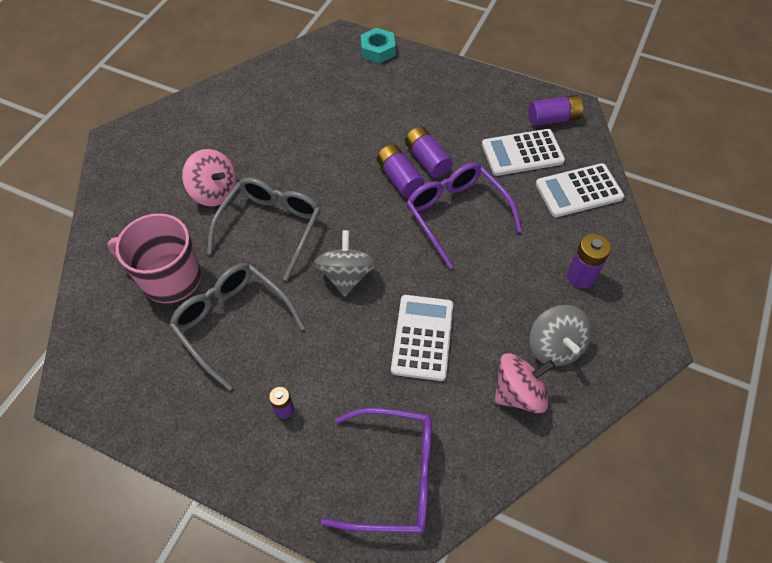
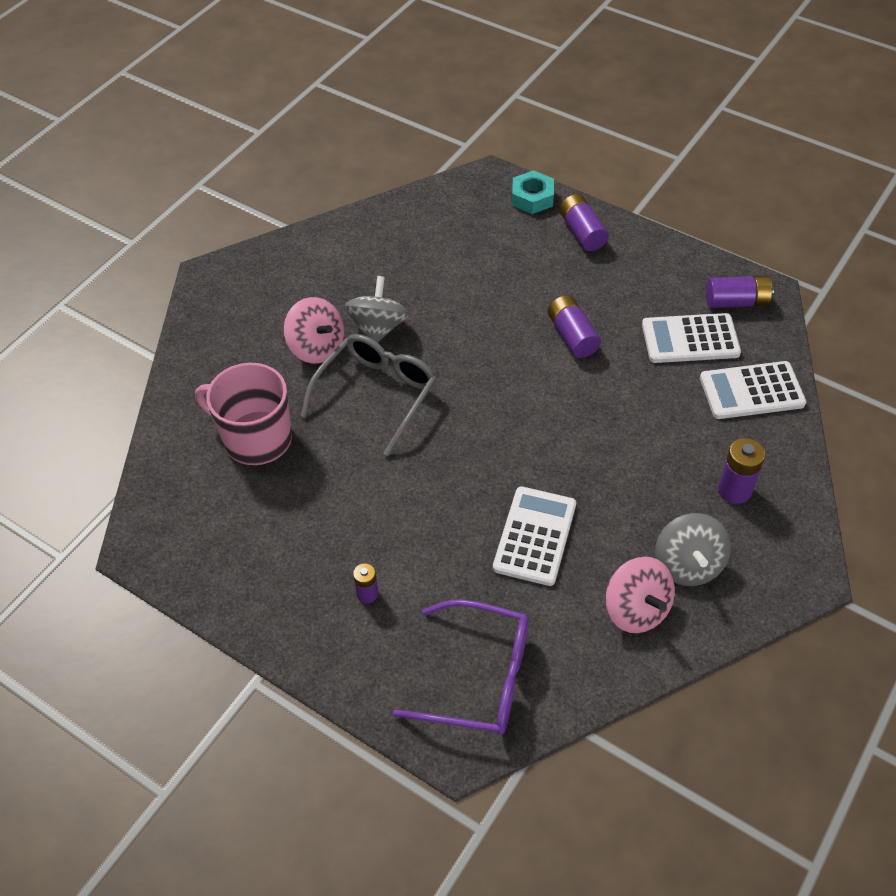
camera: 10 degrees right, 5 degrees down
grey glasses [169,263,305,391] -> none
grey spinning top [314,230,376,296] -> grey spinning top moved to [344,276,409,343]
purple battery [377,144,424,197] -> purple battery moved to [559,194,609,251]
purple glasses [406,163,522,269] -> none
pink spinning top [494,353,555,413] -> pink spinning top turned 75 degrees clockwise [606,557,675,633]

